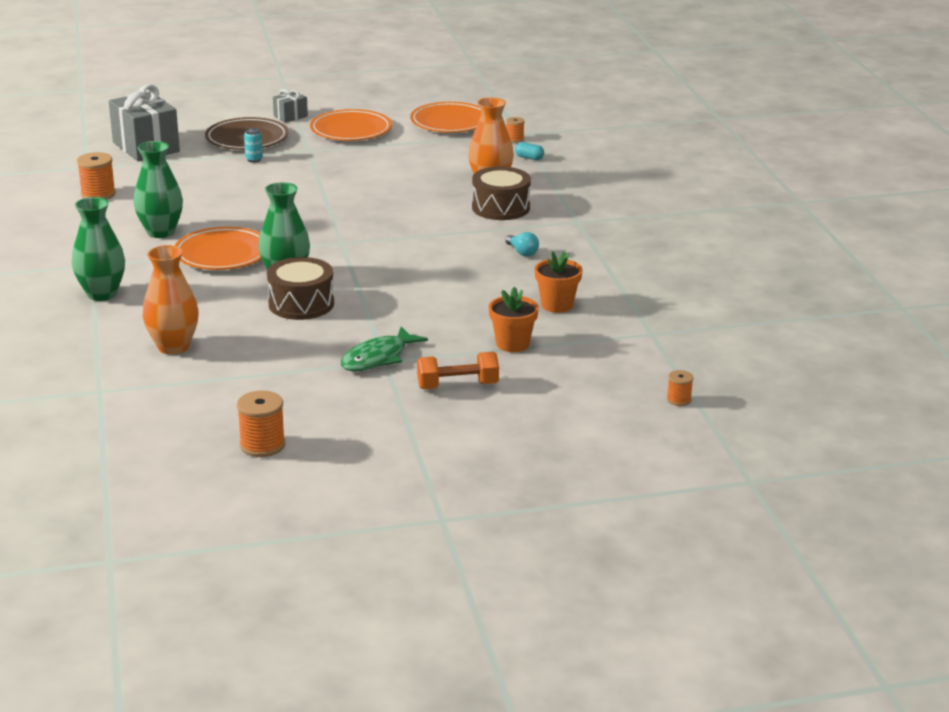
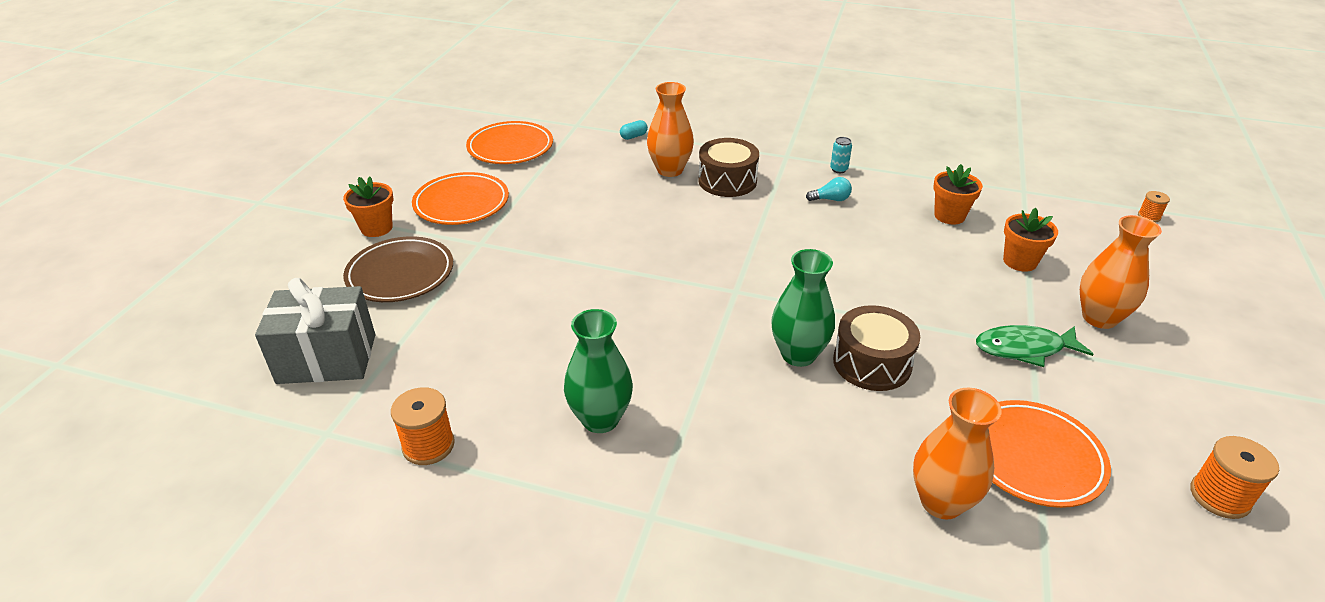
camera: 60 degrees left, 10 degrees up
green vase [72,197,125,301] -> none
orange plate [175,227,261,270] -> orange plate moved to [988,400,1111,508]
turquoise can [244,128,263,163] -> turquoise can moved to [830,137,852,173]
grey gift [273,89,308,123] -> orange flower pot [343,177,393,237]
green fish [341,327,428,371] -> green fish turned 105 degrees clockwise [976,325,1093,367]
orange dumbbell [417,352,499,389] -> orange vase [1080,215,1162,329]
orange spool [506,117,525,143] -> none

